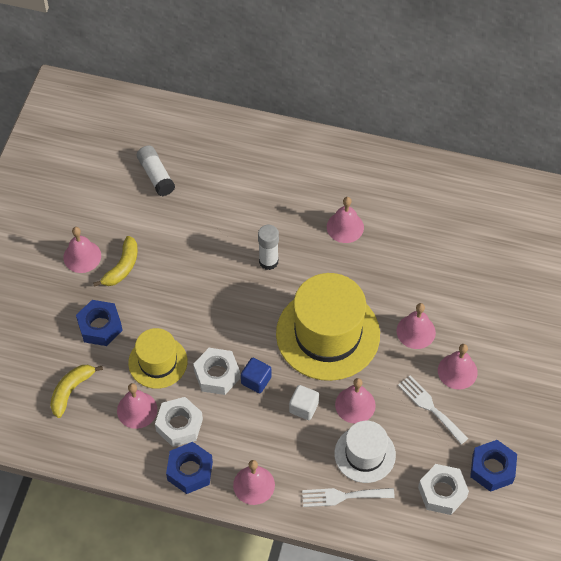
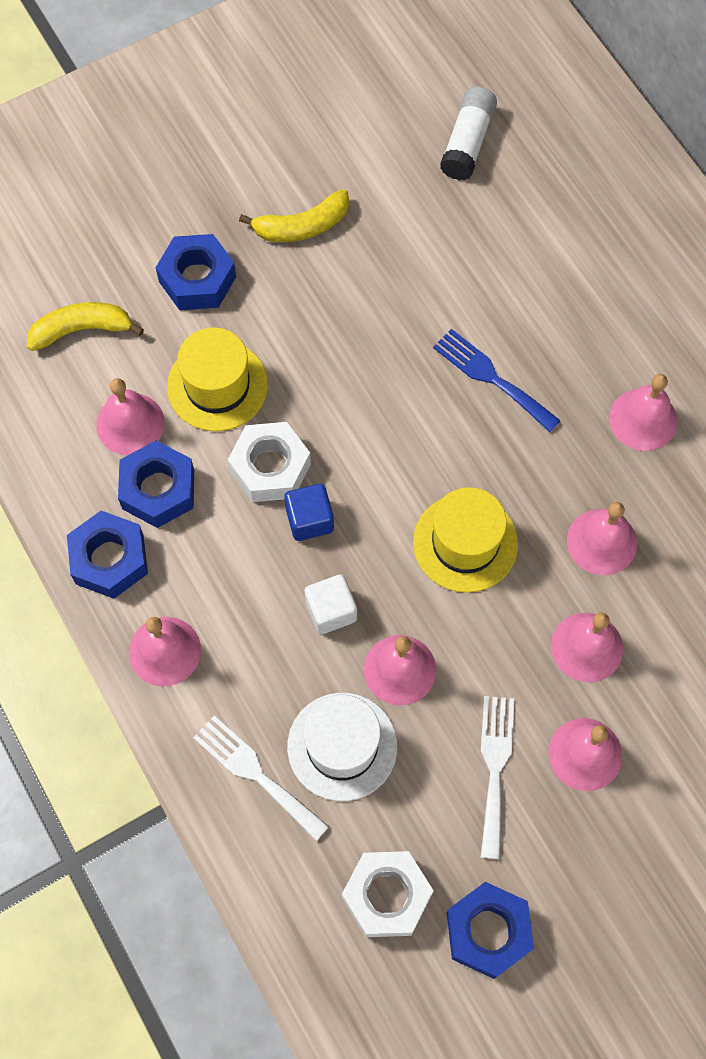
camera: 45 degrees right, 10 degrees up
pink bell [63,227,101,273] -> pink bell moved to [567,502,637,575]
white nut [155,397,203,447] -> blue nut [118,440,194,528]
white glue stick [258,225,279,270] -> blue fork [433,329,561,432]
yellow hat [276,273,380,381] -> yellow hat [413,487,518,593], size x0.56

